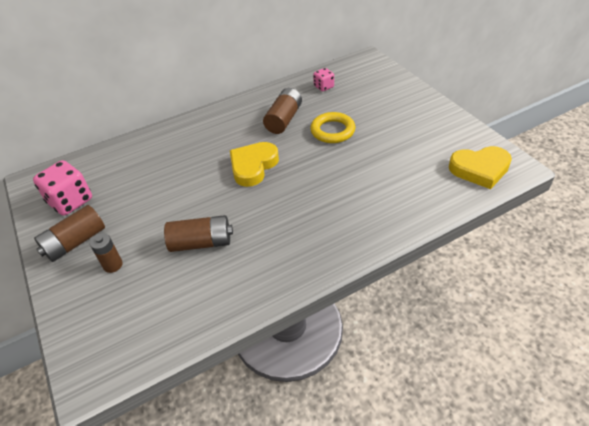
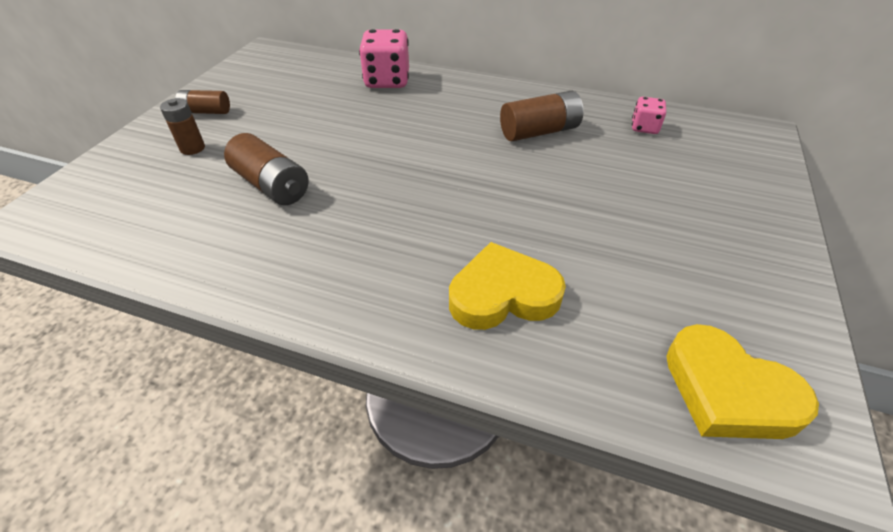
camera: 45 degrees right, 0 degrees up
pink dice [33,160,92,216] -> pink dice moved to [359,29,409,88]
brown battery [34,205,105,262] -> brown battery [175,90,230,114], size x0.64
yellow heart [230,142,279,187] -> yellow heart moved to [449,242,566,330]
yellow ring [310,112,355,143] -> none

